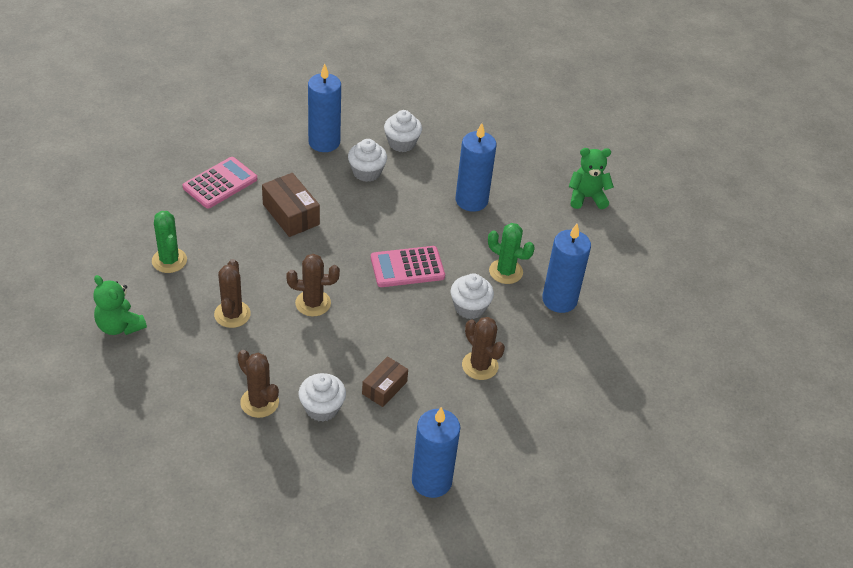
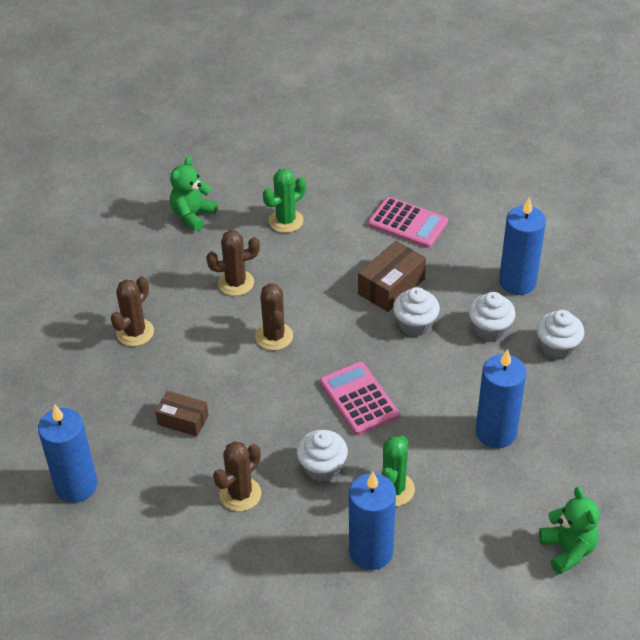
camera: 80 degrees right, 0 degrees up
white cupcake [298,373,346,422] -> white cupcake moved to [393,287,440,336]

